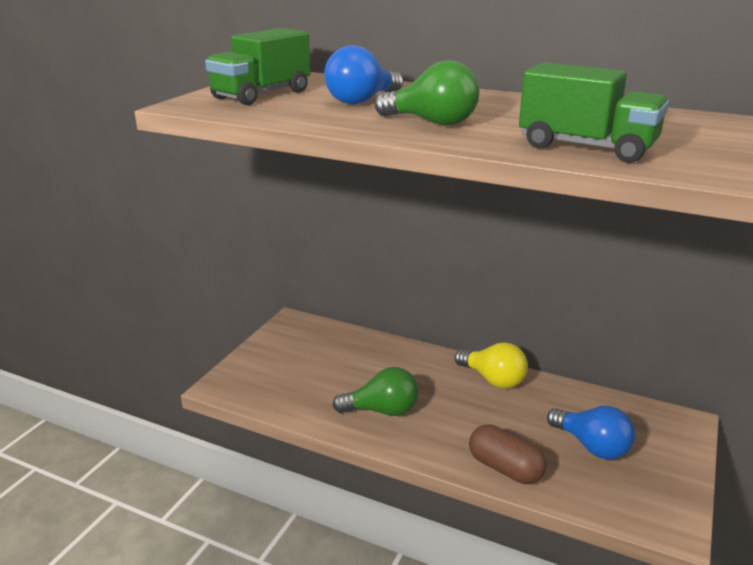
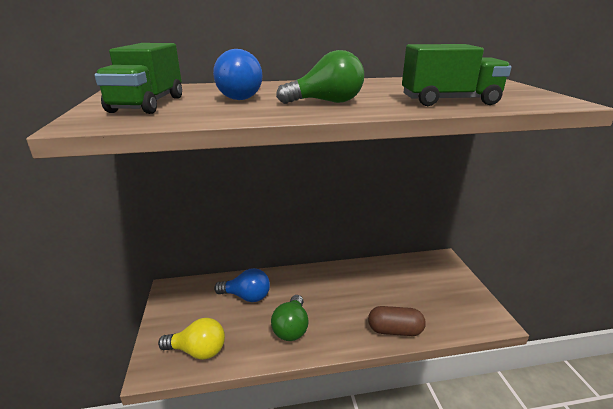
camera: 35 degrees left, 0 degrees up
green light bulb [332,367,418,416] -> green light bulb turned 135 degrees clockwise [271,295,309,341]
yellow light bulb [455,342,528,389] -> yellow light bulb moved to [158,318,225,360]
blue light bulb [547,406,635,460] -> blue light bulb moved to [214,268,270,302]

